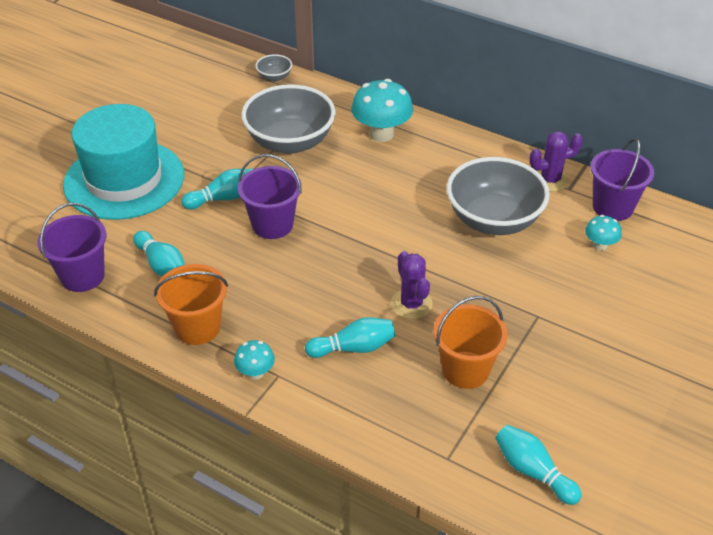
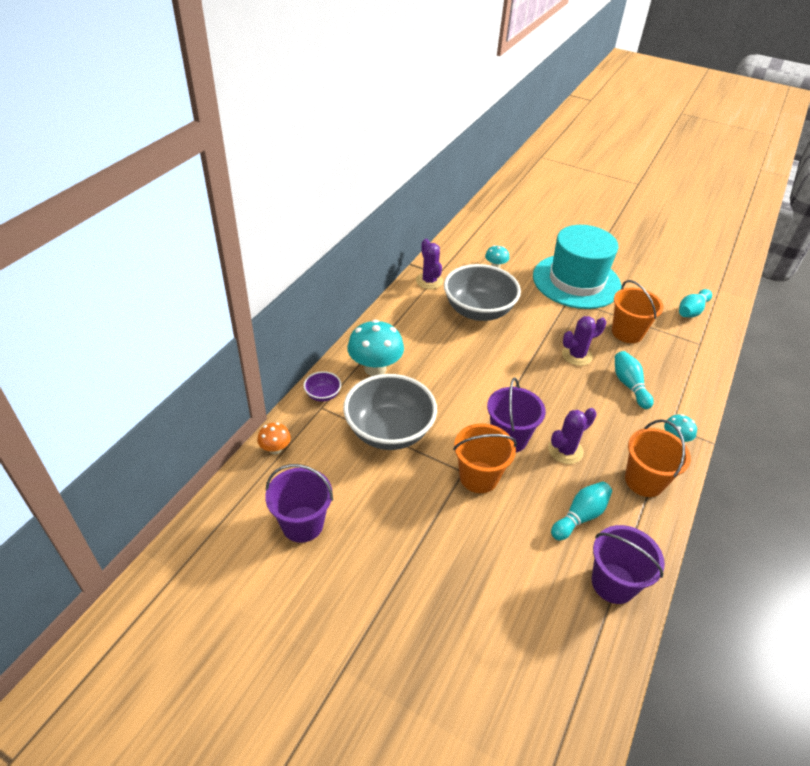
camera: 95 degrees left, 0 degrees up
turquoise hat [63,104,184,220] -> turquoise hat moved to [533,225,621,309]
turquoise bowling pin [181,169,253,210] -> orange bucket [453,423,517,493]
grey bowl [255,54,292,82] -> orange mushroom [257,423,291,454]
purple bucket [590,138,654,221] -> purple bucket moved to [265,464,333,543]
none -> purple bowl [303,371,341,402]
none -> purple cactus [548,408,597,464]

